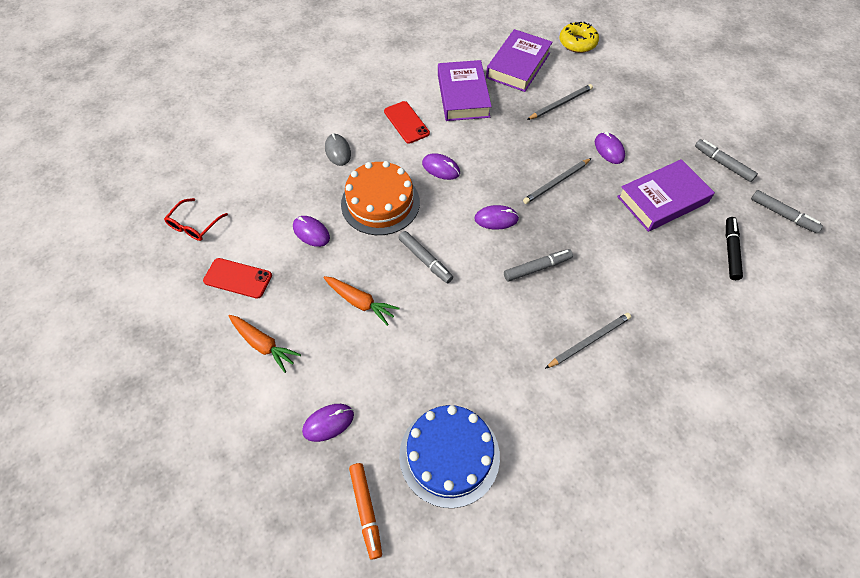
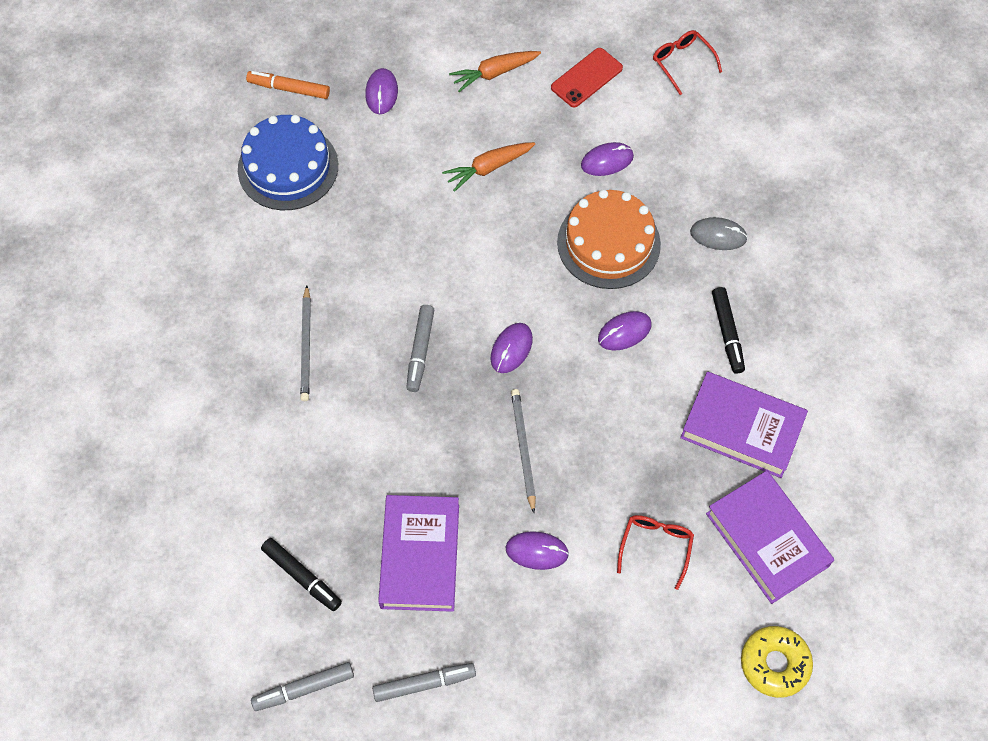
camera: 120 degrees right, 5 degrees up
red phone [384,101,430,144] -> black marker [712,287,745,374]
grey marker [398,231,453,284] -> none
grey pencil [527,84,593,120] -> red glasses [617,515,694,590]

